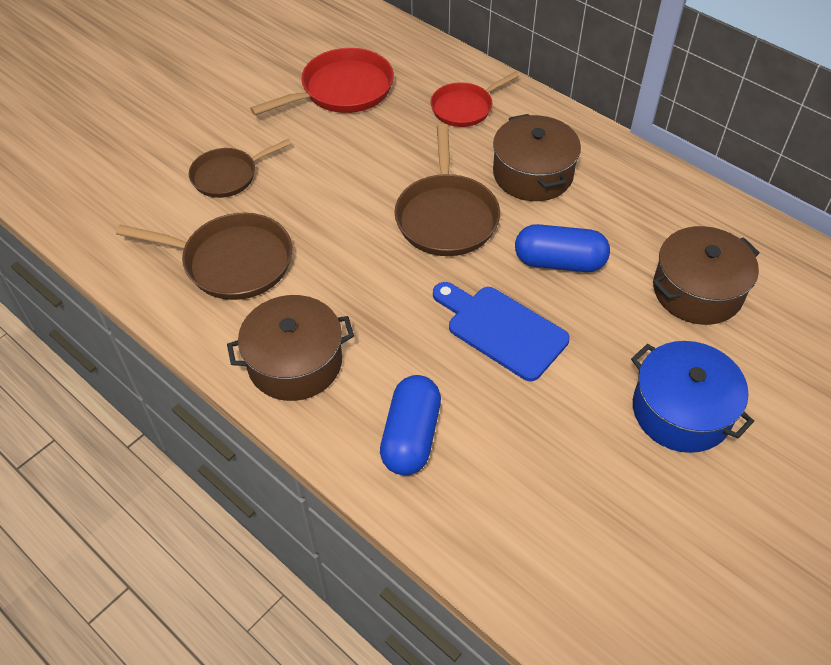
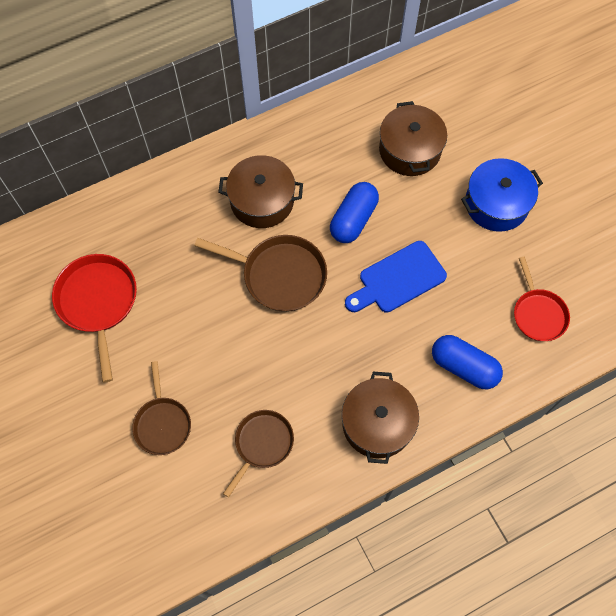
camera: 70 degrees left, 15 degrees up
brown pan [116,213,292,300] -> brown pan [223,410,294,498], size x0.66
red pan [431,72,520,127] -> red pan moved to [514,257,570,341]

